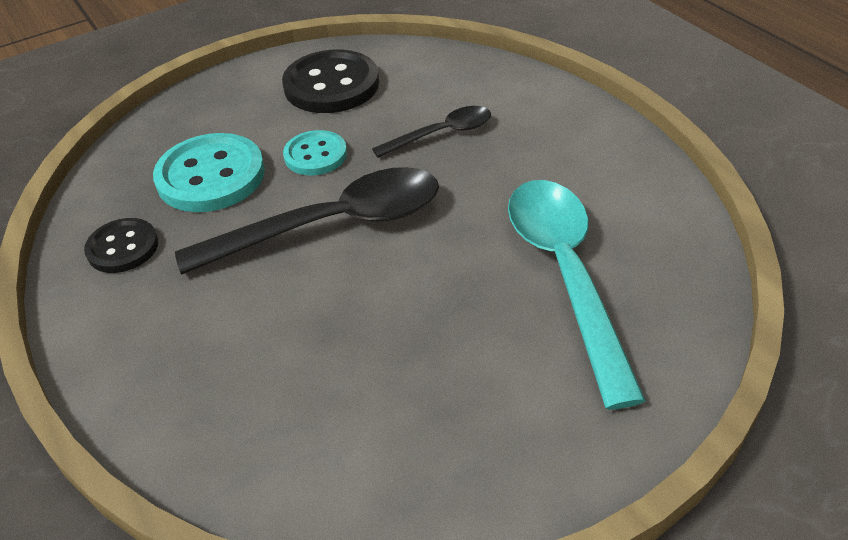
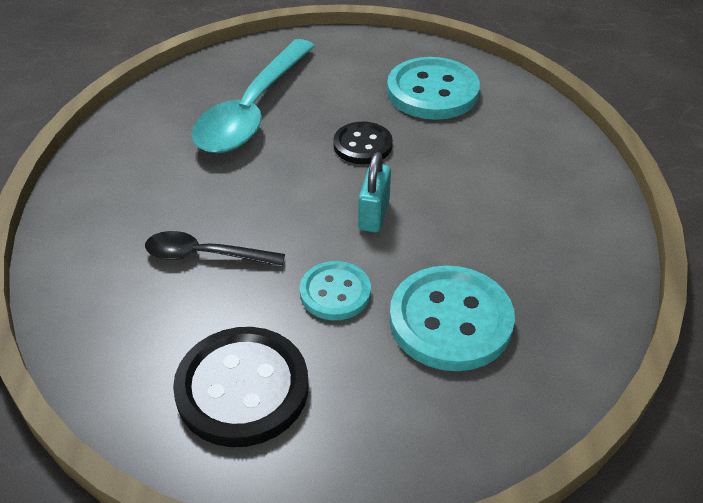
camera: 150 degrees left, 0 degrees up
black button [84,218,158,273] -> black button moved to [333,122,393,164]
black spoon [175,167,439,275] -> turquoise padlock [358,152,391,233]
none -> turquoise button [387,57,480,120]

